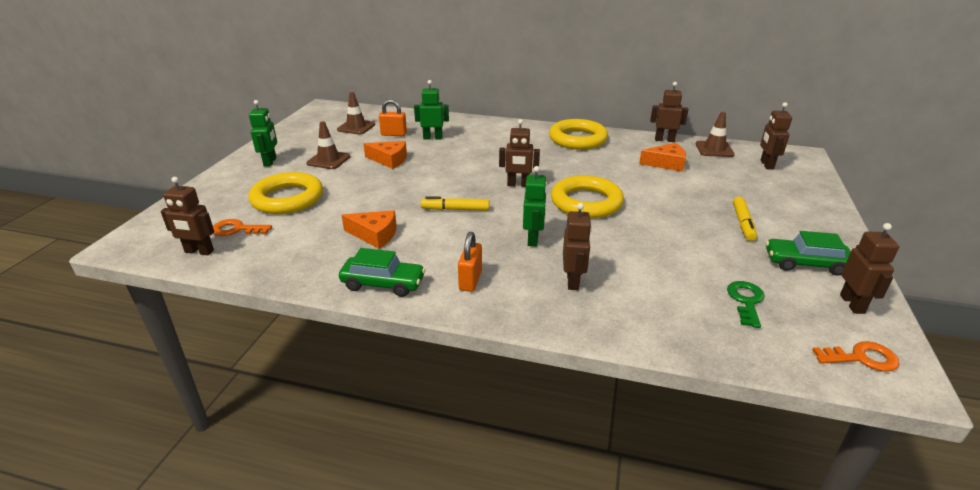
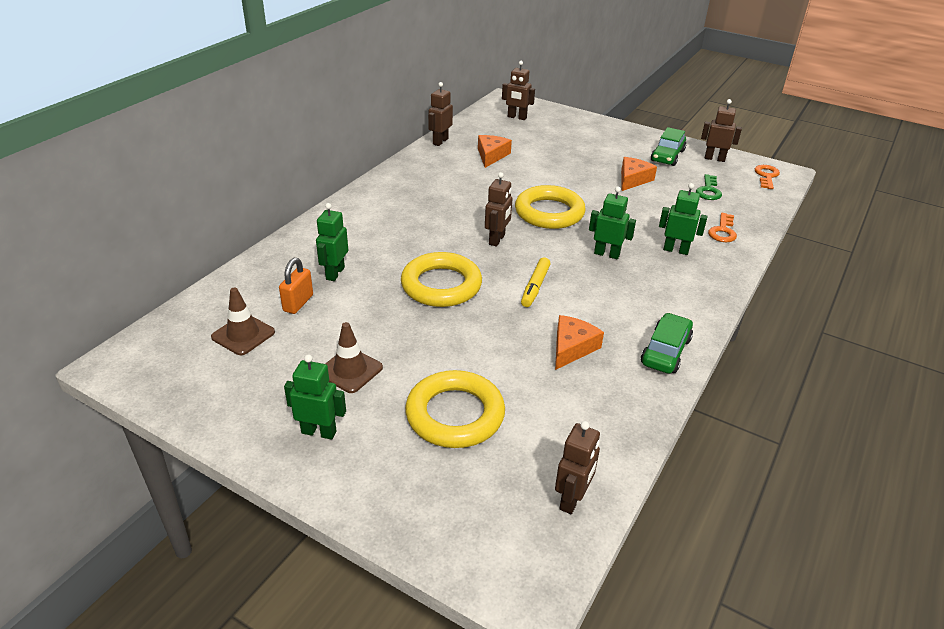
camera: 75 degrees left, 5 degrees up
orange key [213,219,272,236] -> orange key moved to [708,213,737,242]
orange cheese [363,141,407,169] -> orange cheese moved to [621,157,657,191]
orange padlock [458,232,482,292] -> none
yellow ring [549,119,608,150] -> yellow ring moved to [401,252,482,307]
brown robot [563,203,592,290] -> green robot [659,183,708,255]
brown traffic cone [696,112,735,157] -> none
green key [727,281,765,328] -> green key turned 105 degrees counterclockwise [696,174,722,200]
yellow marker [733,197,757,241] -> none

